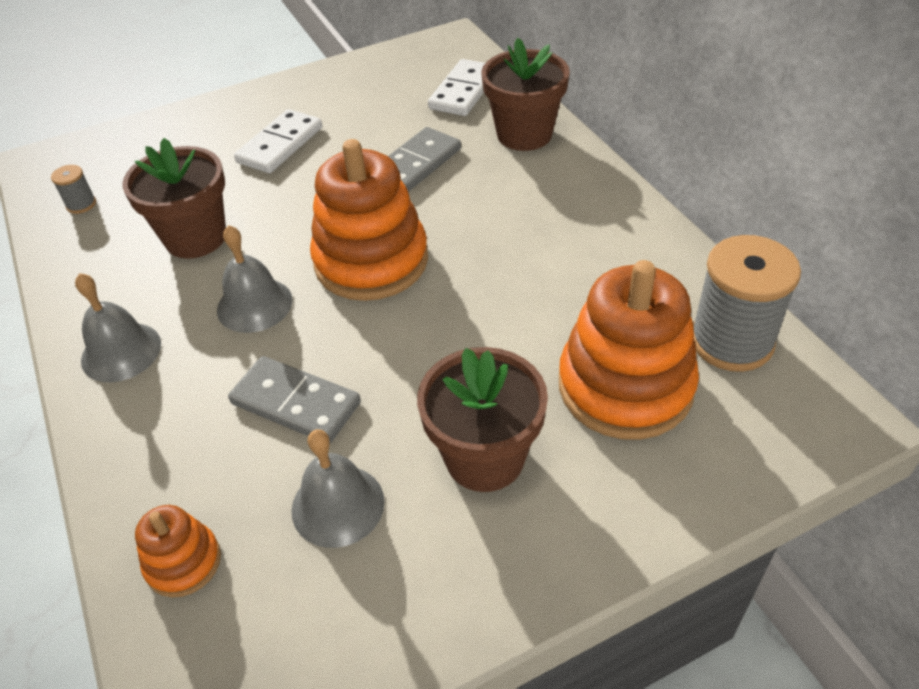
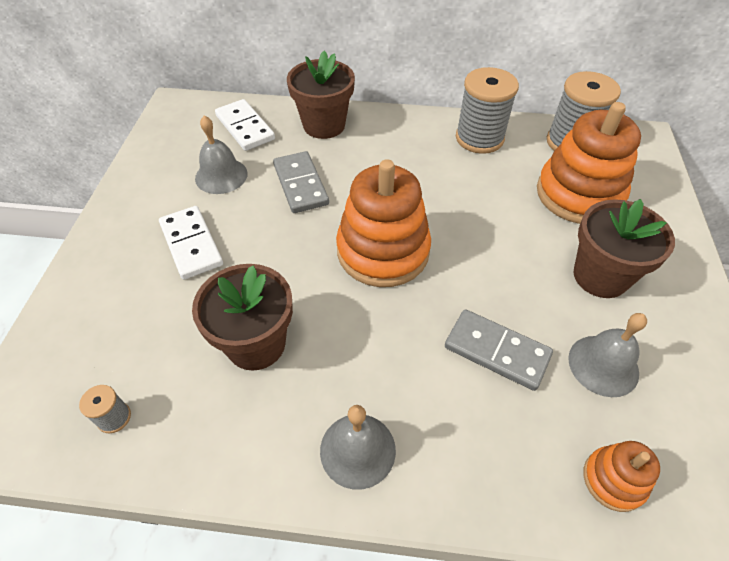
camera: 60 degrees left, 5 degrees up
grey bell [217,225,293,333] -> grey bell moved to [195,116,248,194]
grey domino [228,356,361,443] -> grey domino turned 60 degrees clockwise [445,309,553,391]
none -> grey spool [456,67,519,154]

